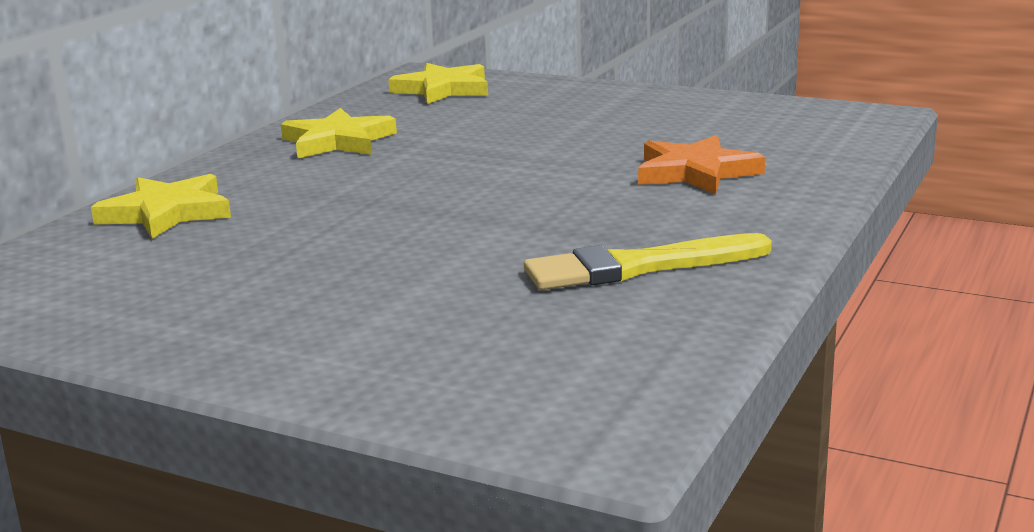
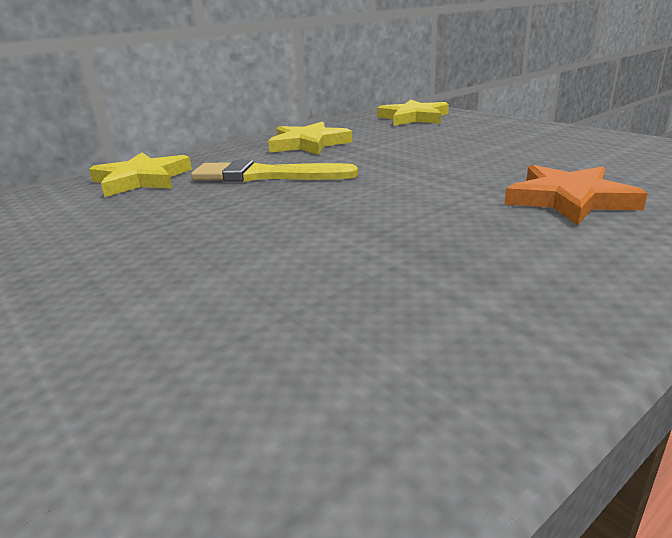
camera: 25 degrees right, 5 degrees up
yellow brush [524,233,772,290] -> yellow brush moved to [191,160,358,182]

